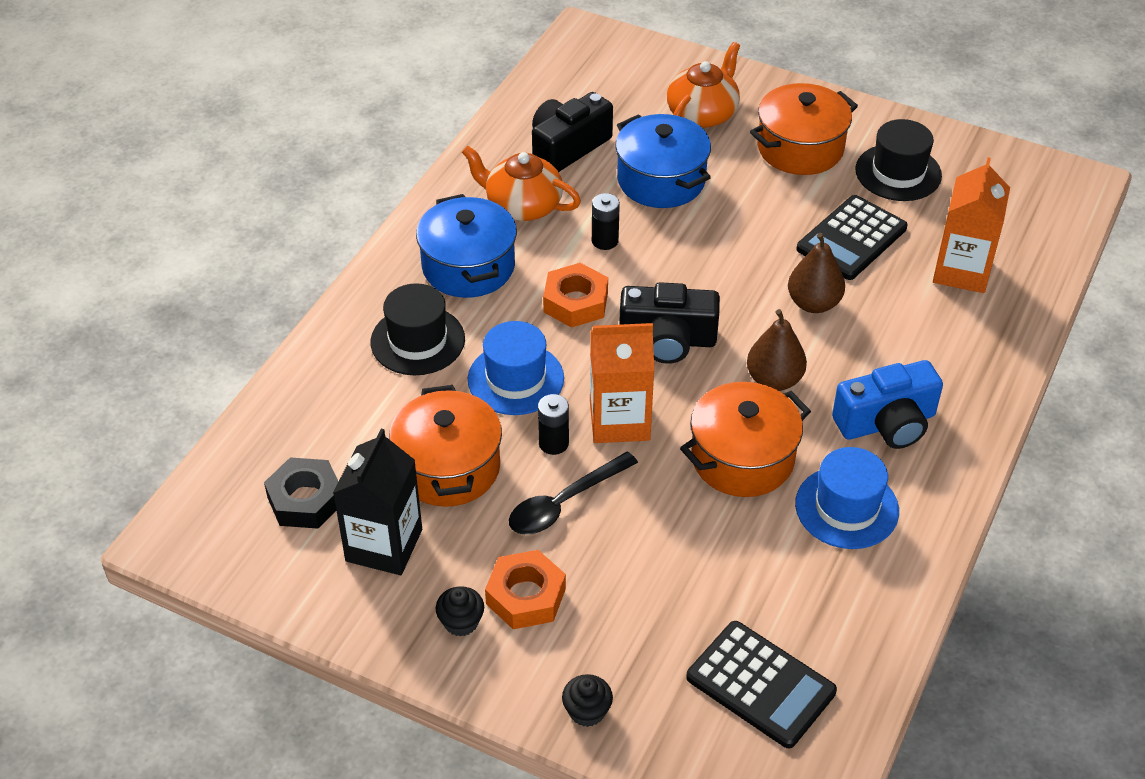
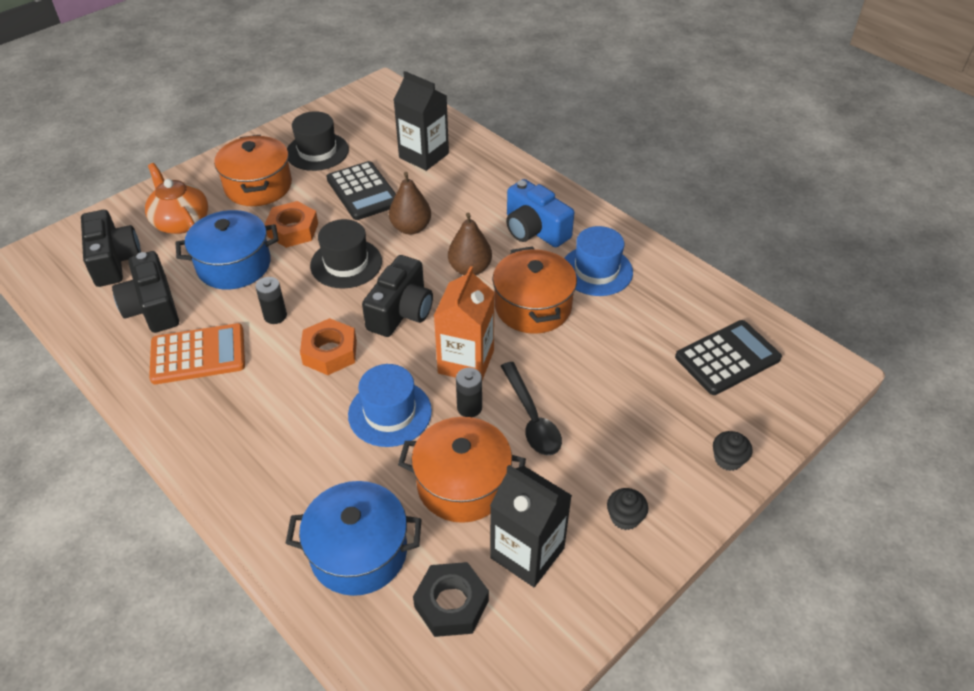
camera: 70 degrees left, 0 degrees up
black hat [371,283,465,375] -> black hat moved to [310,219,382,289]
blue pot [416,194,517,298] -> blue pot moved to [286,481,422,596]
orange teapot [462,145,581,221] -> orange calculator [149,323,245,384]
orange nut [485,550,566,629] -> orange nut moved to [265,201,318,248]
blue camera [832,360,943,449] -> blue camera turned 135 degrees clockwise [506,179,574,247]
orange carton [933,157,1010,293] -> black carton [394,71,449,171]
none -> black camera [81,210,141,287]

